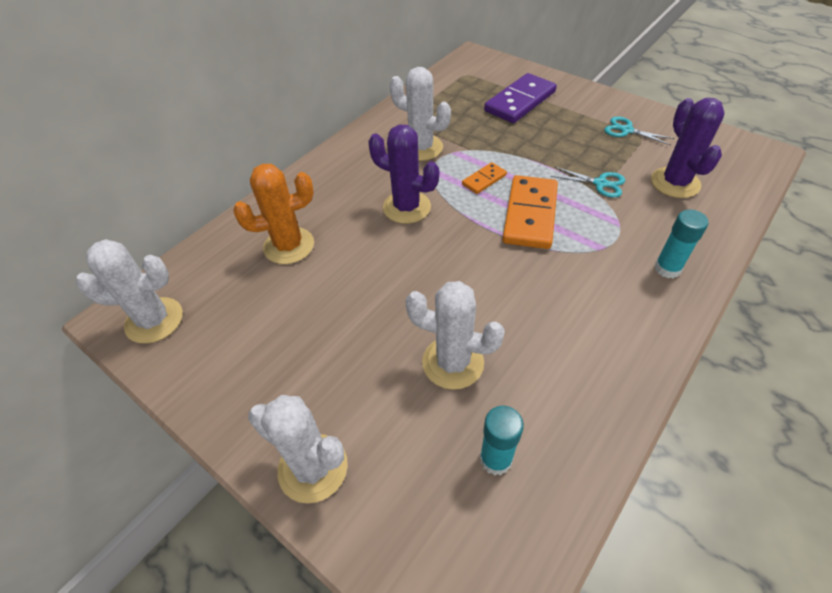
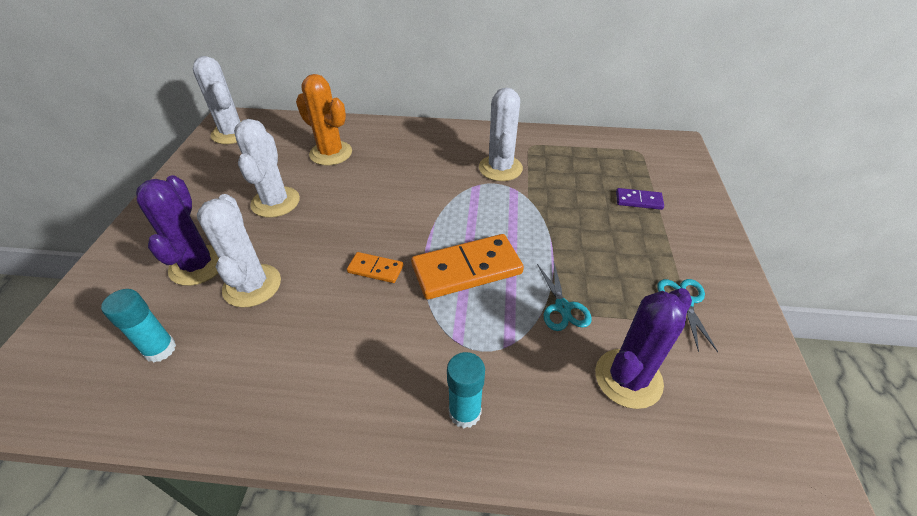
camera: 55 degrees right, 5 degrees down
white cactus [248,395,348,504] -> white cactus moved to [234,119,300,218]
purple cactus [368,125,439,224] -> purple cactus moved to [136,175,219,286]
orange domino [462,162,507,194] -> orange domino moved to [347,252,403,283]
purple domino [484,73,557,123] -> purple domino [616,188,664,210], size x0.50

